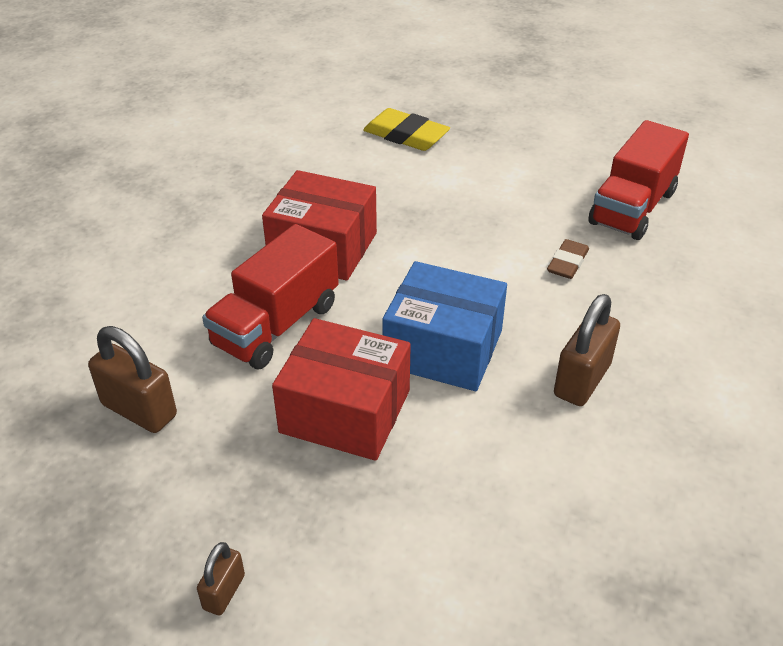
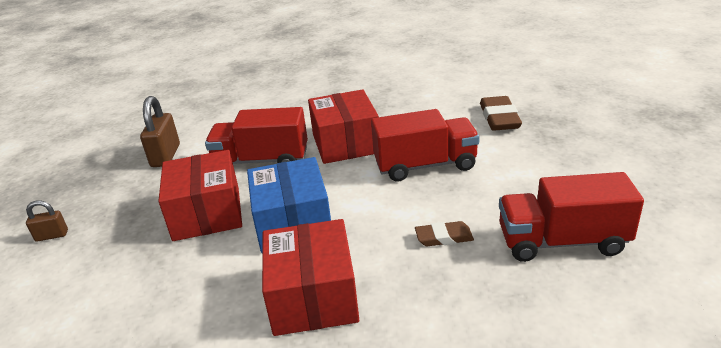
camera: 60 degrees right, 10 degrees down
yellow eraser [363,108,450,151] -> brown eraser [480,96,522,131]
brown padlock [554,294,620,406] -> red box [262,219,359,336]
none -> red truck [371,109,480,181]

